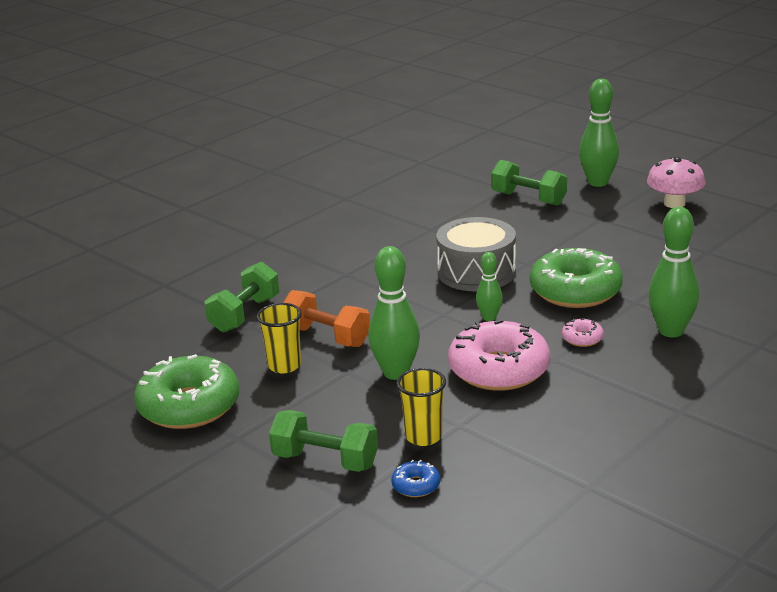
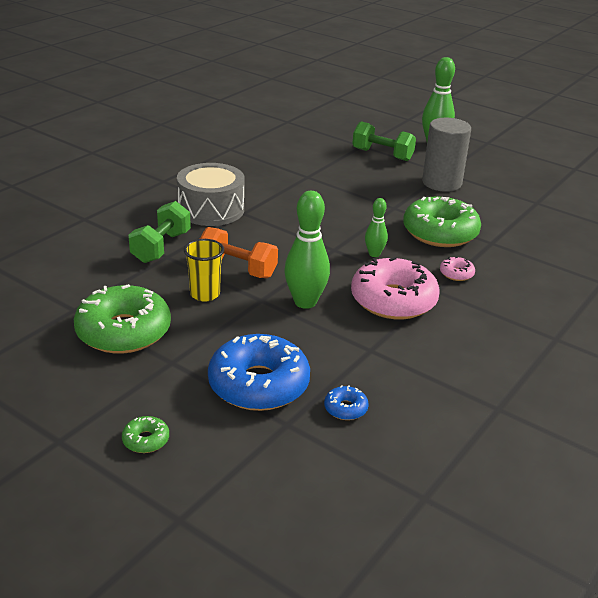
camera: 10 degrees left, 5 degrees up
green dumbbell [269,410,378,472] -> blue donut [208,334,310,411]
yellow cup [397,368,446,446] -> none
grey drum [436,217,516,291] -> grey drum moved to [177,163,244,226]
pink mushroom [647,157,705,208] -> none
green bowling pin [648,207,699,337] -> none
none -> green donut [122,416,169,453]
none -> grey cylinder [422,118,471,192]

